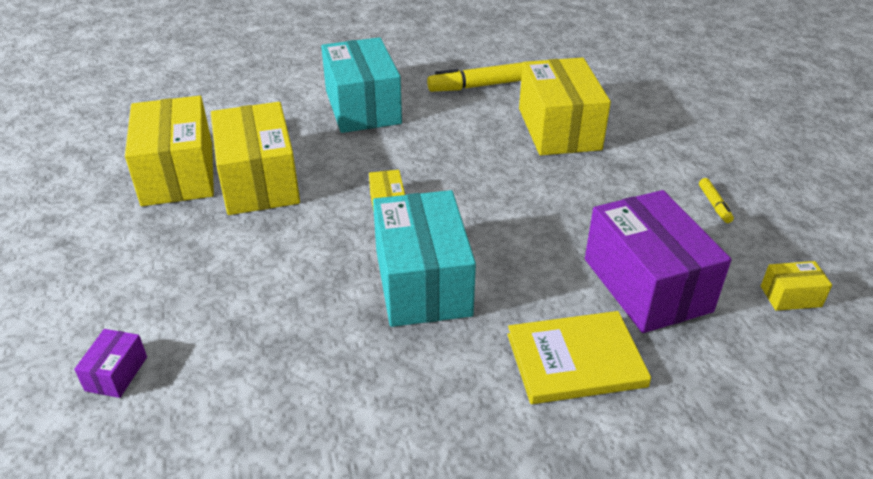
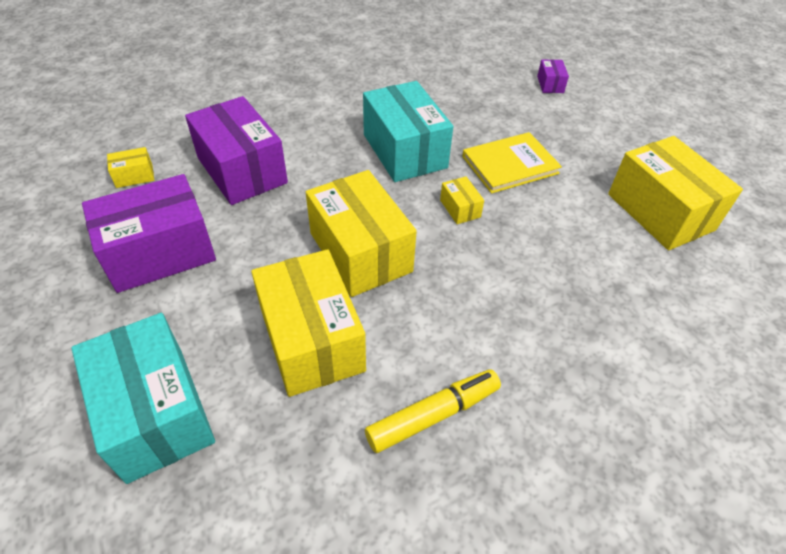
camera: 165 degrees right, 10 degrees up
yellow box [211,102,300,215] -> yellow box moved to [306,170,417,297]
turquoise box [321,37,402,133] -> turquoise box moved to [71,313,215,484]
yellow book [507,311,651,404] -> yellow book moved to [462,132,562,194]
yellow marker [699,178,734,223] -> purple box [82,174,216,293]

